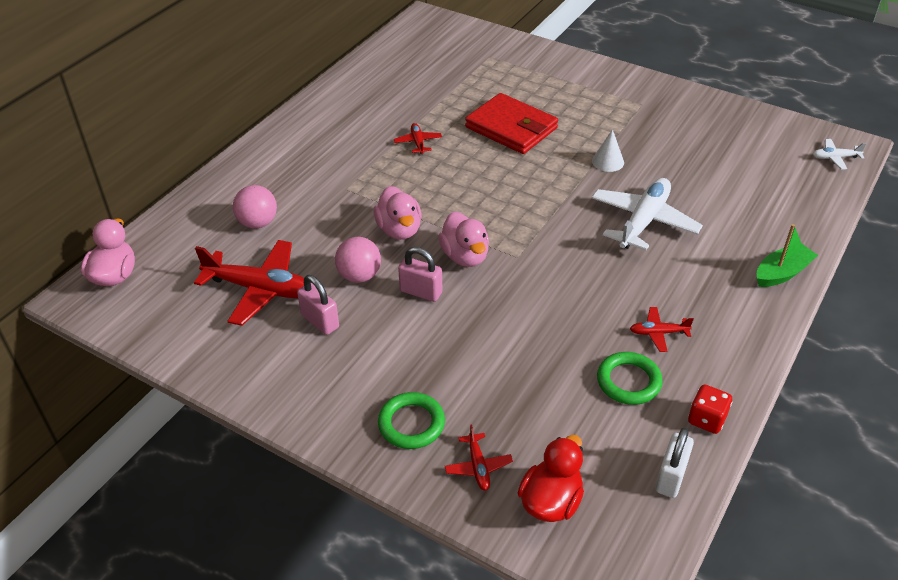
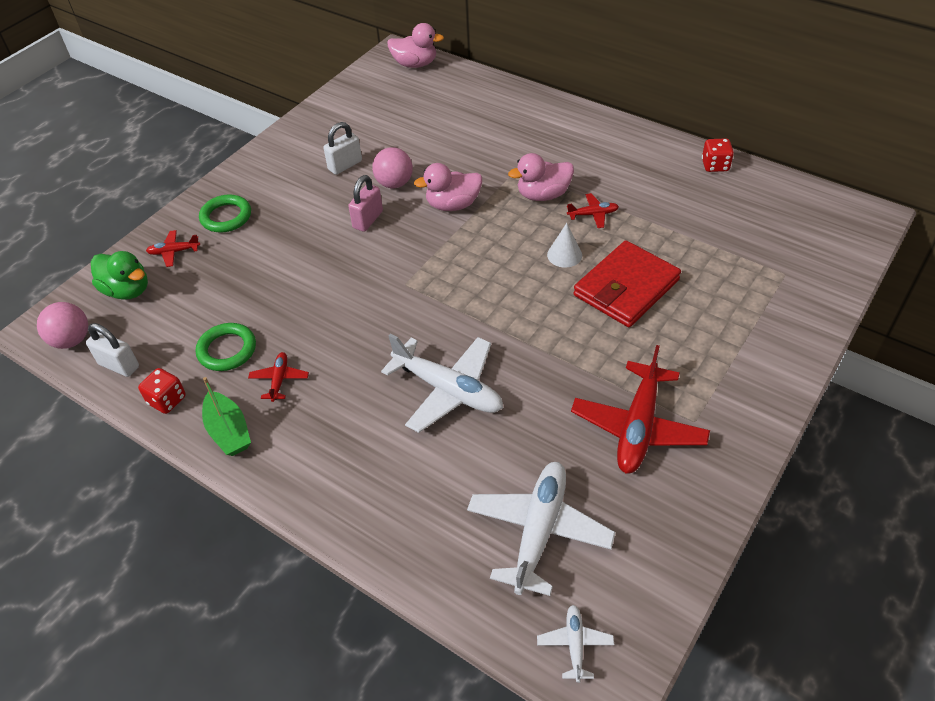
camera: 95 degrees right, 5 degrees up
red plane [194,240,304,326] -> red plane moved to [571,345,710,474]
pink ball [233,185,277,229] -> pink ball moved to [37,302,88,349]
pink padlock [297,275,339,335] -> white padlock [323,122,362,175]
pink duck [438,212,489,267] -> pink duck moved to [508,153,574,201]
red duck [518,435,584,522] -> green duck [91,251,148,300]
white cone [592,129,624,172] -> white cone moved to [547,223,582,267]
green boat [757,224,818,287] -> green boat moved to [202,377,251,456]
none -> white plane [467,462,615,596]
none -> red dice [702,138,734,172]

